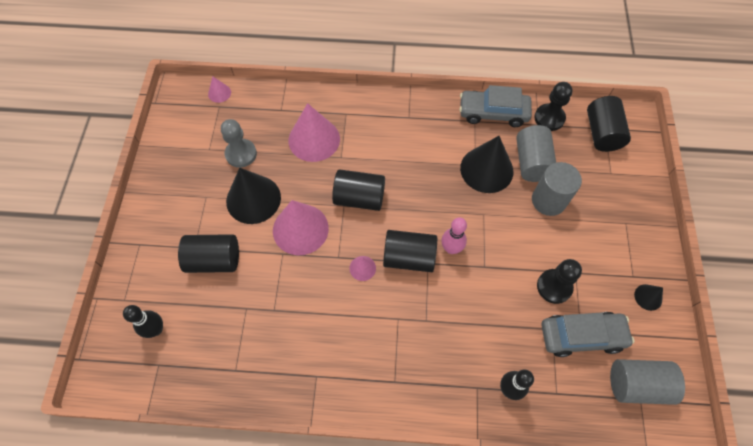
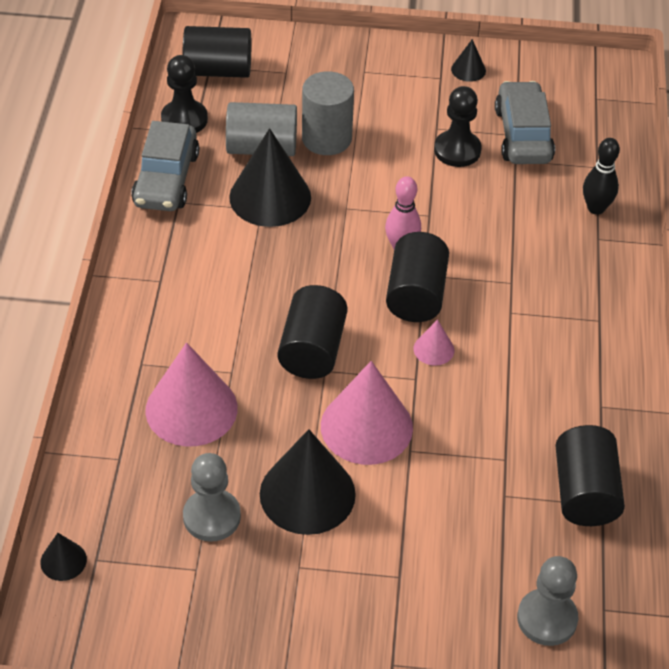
camera: 90 degrees left, 15 degrees down
black bowling pin [123,305,163,338] -> grey pawn [517,556,579,646]
black cylinder [178,234,239,273] -> black cylinder moved to [555,425,625,526]
pink cone [208,76,231,103] -> black cone [40,533,87,581]
grey cylinder [610,359,685,405] -> none

